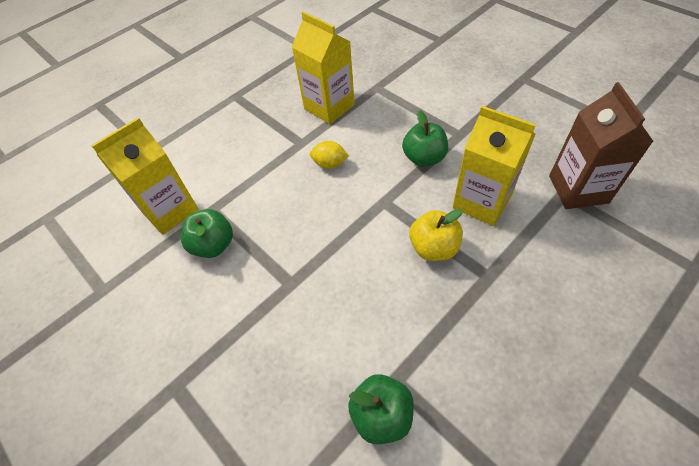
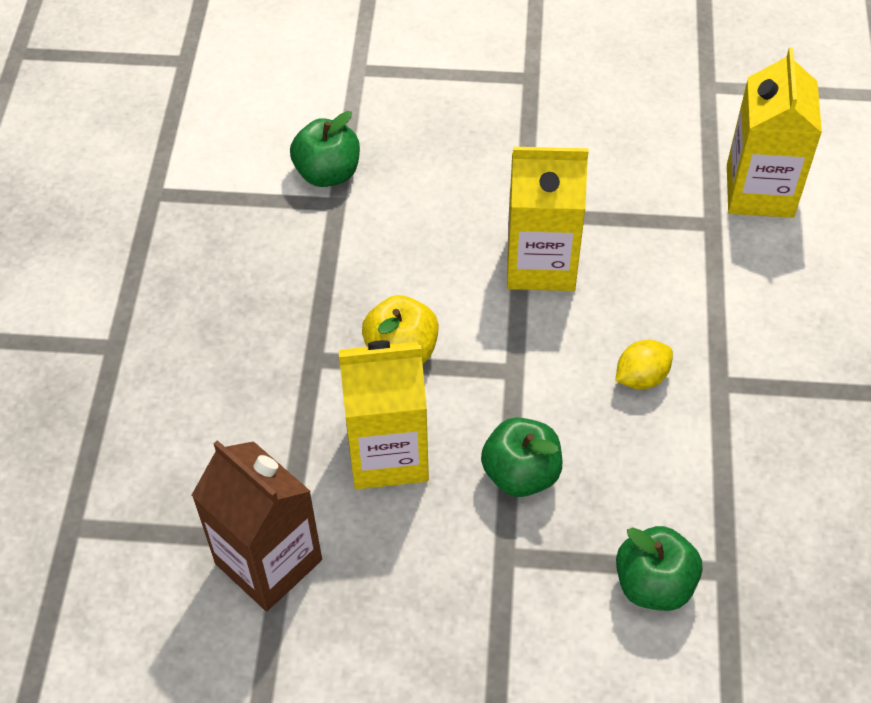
camera: 135 degrees right, 0 degrees up
green apple [181,209,233,258] -> green apple moved to [616,526,702,611]
yellow carton [292,12,355,124] -> yellow carton moved to [507,147,589,291]

